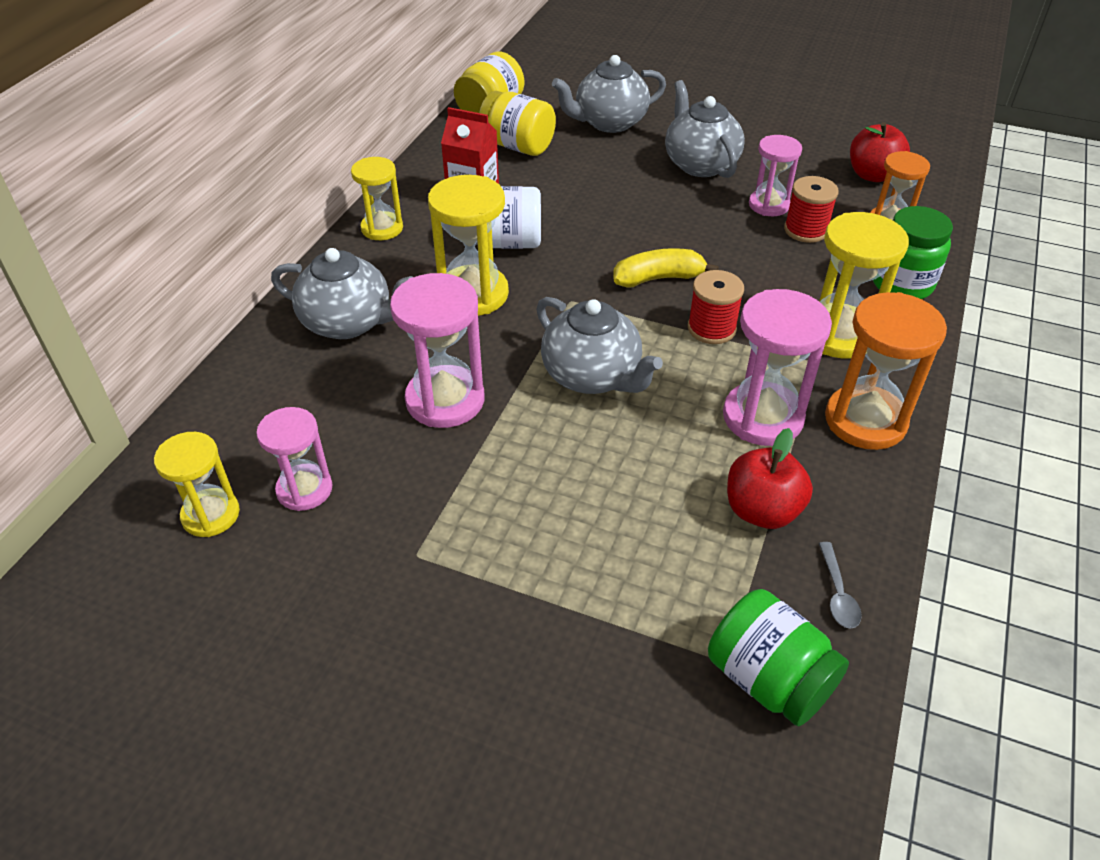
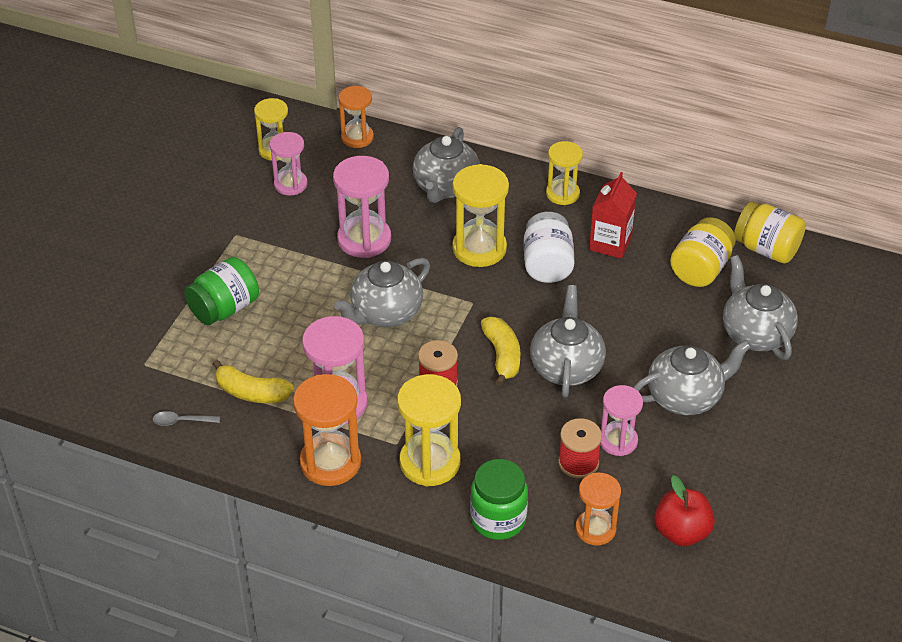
camera: 90 degrees right, 0 degrees up
green jar [708,589,849,726] -> green jar moved to [184,257,259,325]
red apple [727,428,813,529] -> yellow banana [212,360,294,403]
none -> orange hourglass [339,86,374,148]
none -> grey teapot [530,285,606,398]

